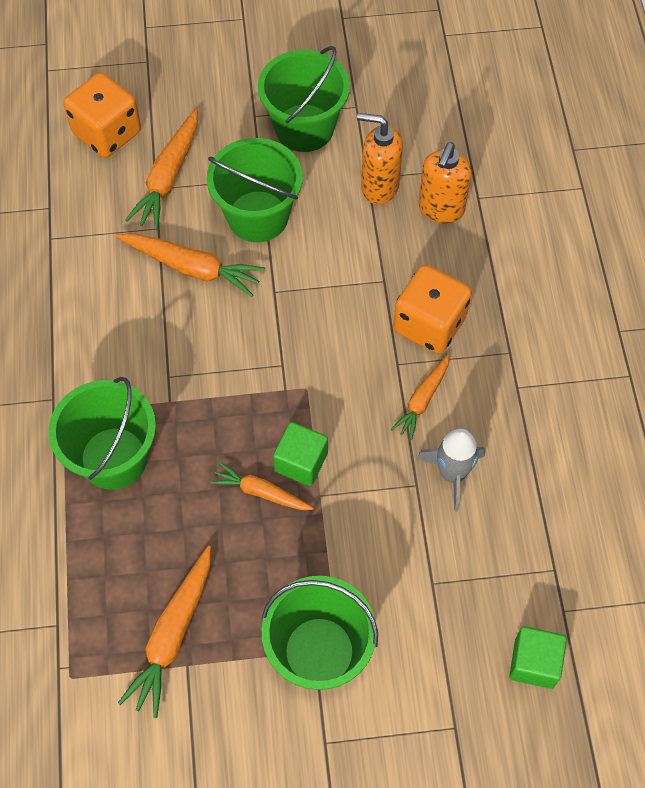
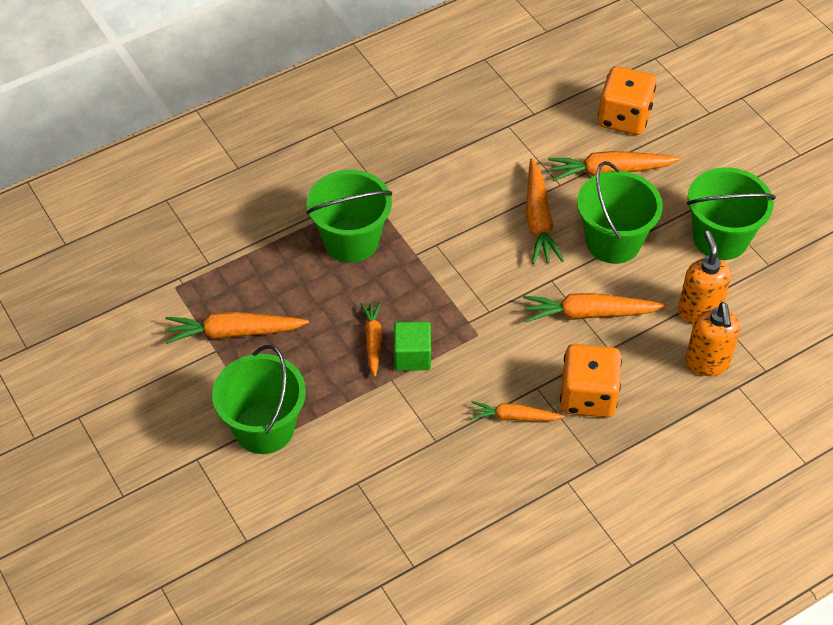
camera: 65 degrees right, 10 degrees down
grey rocket [416,429,485,512] -> none
orange soap dispenser [419,142,472,223] -> orange soap dispenser turned 90 degrees counterclockwise [685,302,740,376]
green cube [509,626,567,689] -> none
none -> orange carrot [523,293,666,322]

